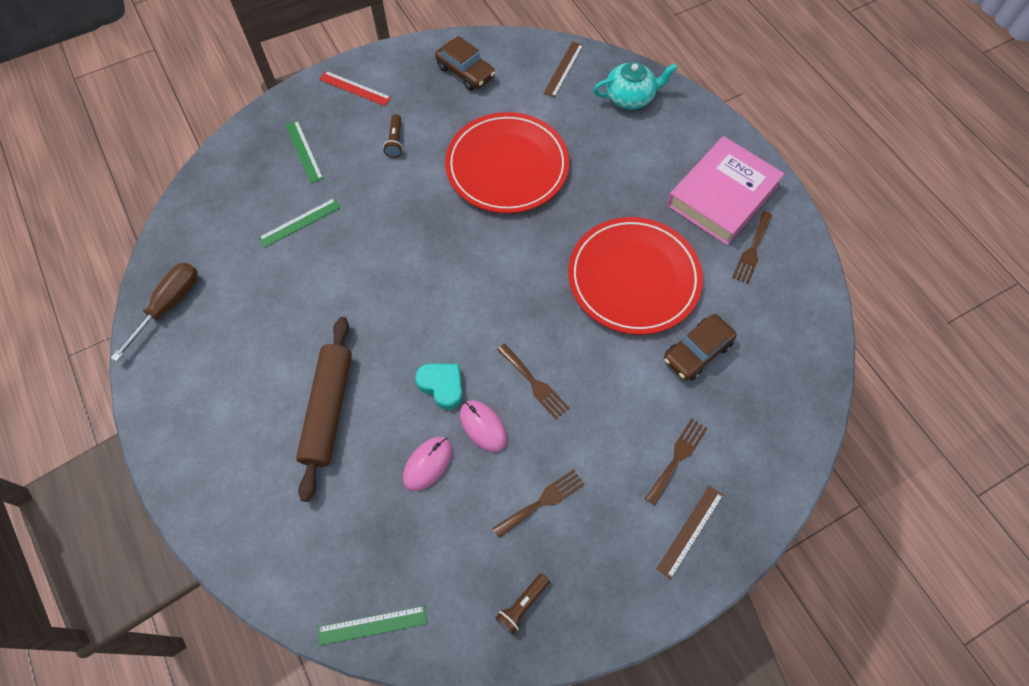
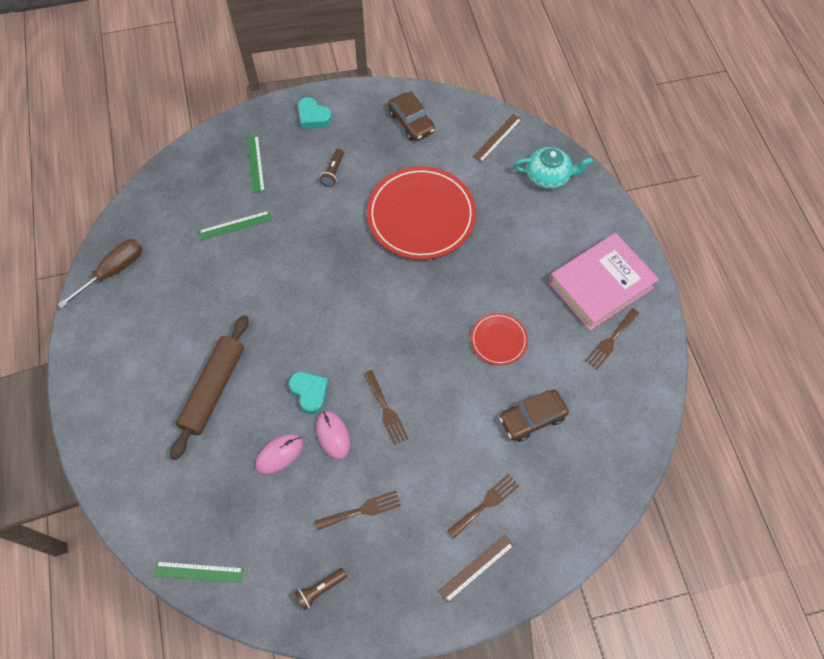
camera: 15 degrees right, 0 degrees up
red ruler [319,71,391,106] -> turquoise heart [298,97,332,129]
red plate [568,217,703,335] -> red plate [471,313,528,365], size x0.49

